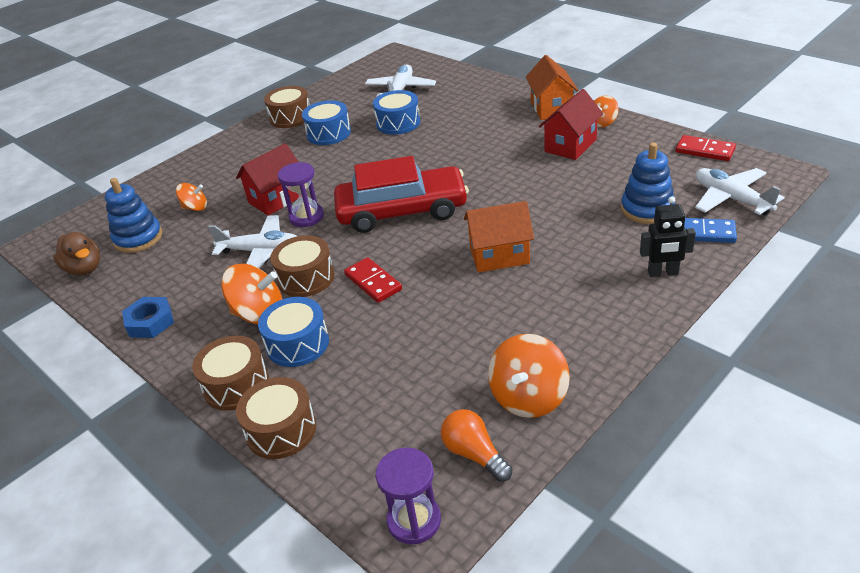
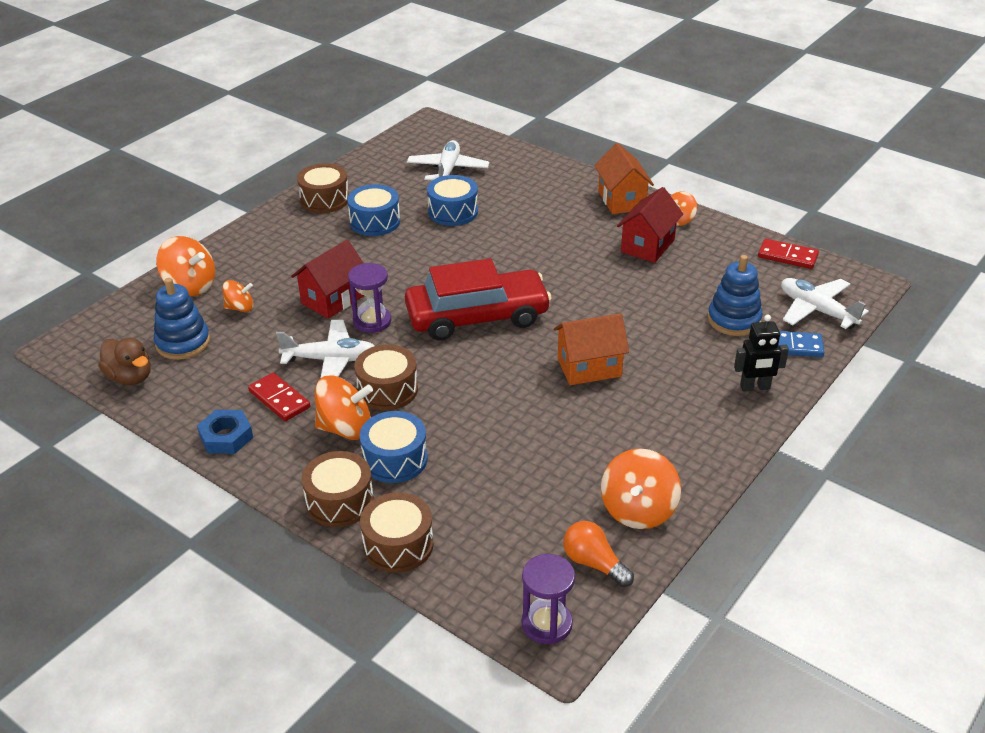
camera: 10 degrees left, 0 degrees up
red domino [344,257,402,303] -> red domino moved to [248,373,310,421]
none -> orange spinning top [156,236,215,296]

